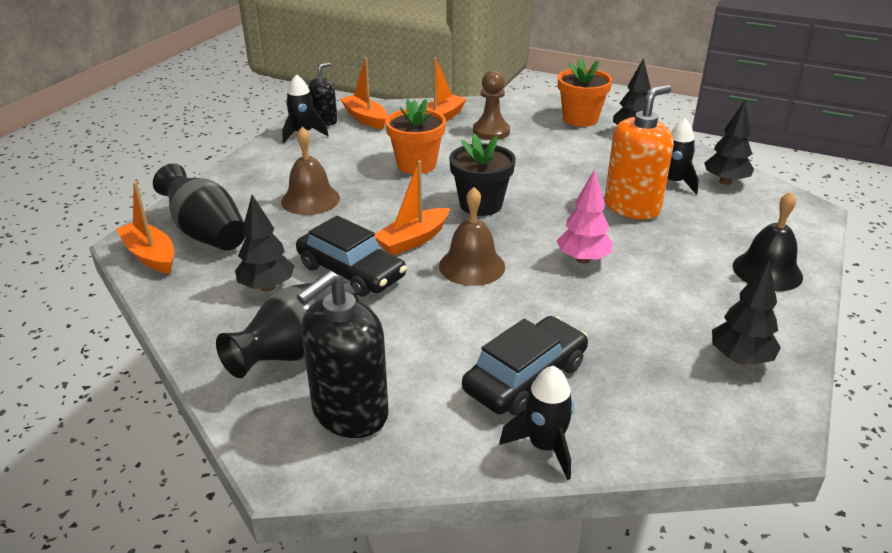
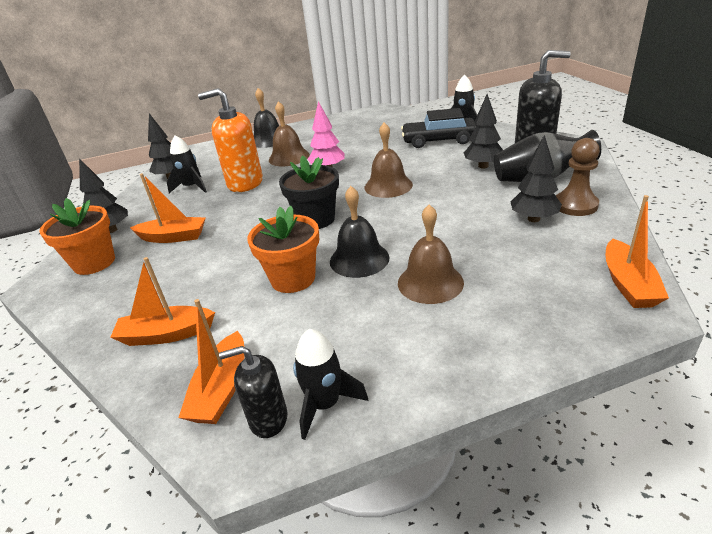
camera: 130 degrees left, 0 degrees up
black vase [153,163,245,251] -> none
black car [296,216,407,297] -> none
orange boat [374,160,449,256] -> orange boat moved to [130,173,206,243]
brown pawn [473,70,510,140] -> brown pawn moved to [556,138,600,216]
black tree [712,260,781,365] -> black tree moved to [464,94,503,168]
none -> brown bell [269,101,310,166]
none -> black bell [330,186,389,278]

